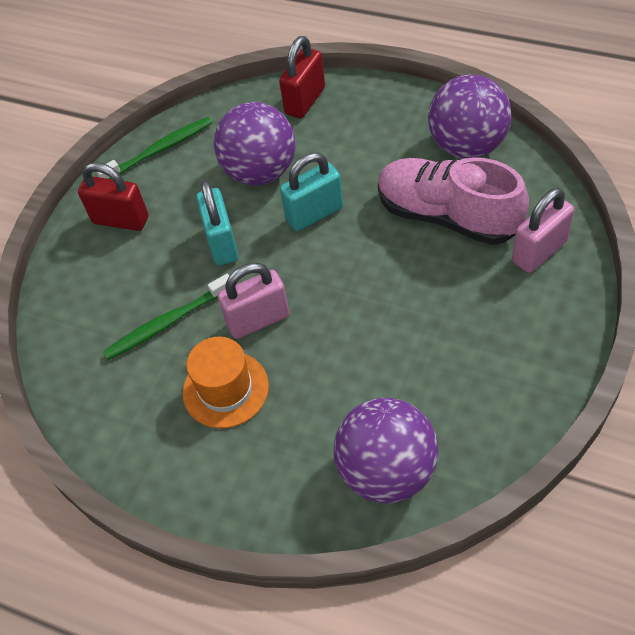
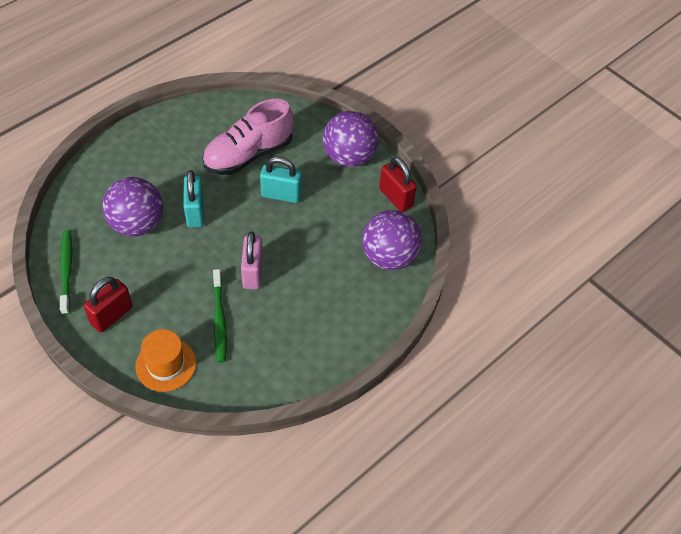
camera: 75 degrees left, 0 degrees up
orange hat [183,337,269,428] -> orange hat moved to [136,329,196,392]
turquoise padlock [196,180,239,266] -> turquoise padlock moved to [260,157,302,203]
red padlock [279,36,325,118] -> red padlock moved to [379,157,417,212]
purple ball [428,75,512,159] -> purple ball moved to [323,111,378,167]
pink padlock [512,188,575,273] -> none

